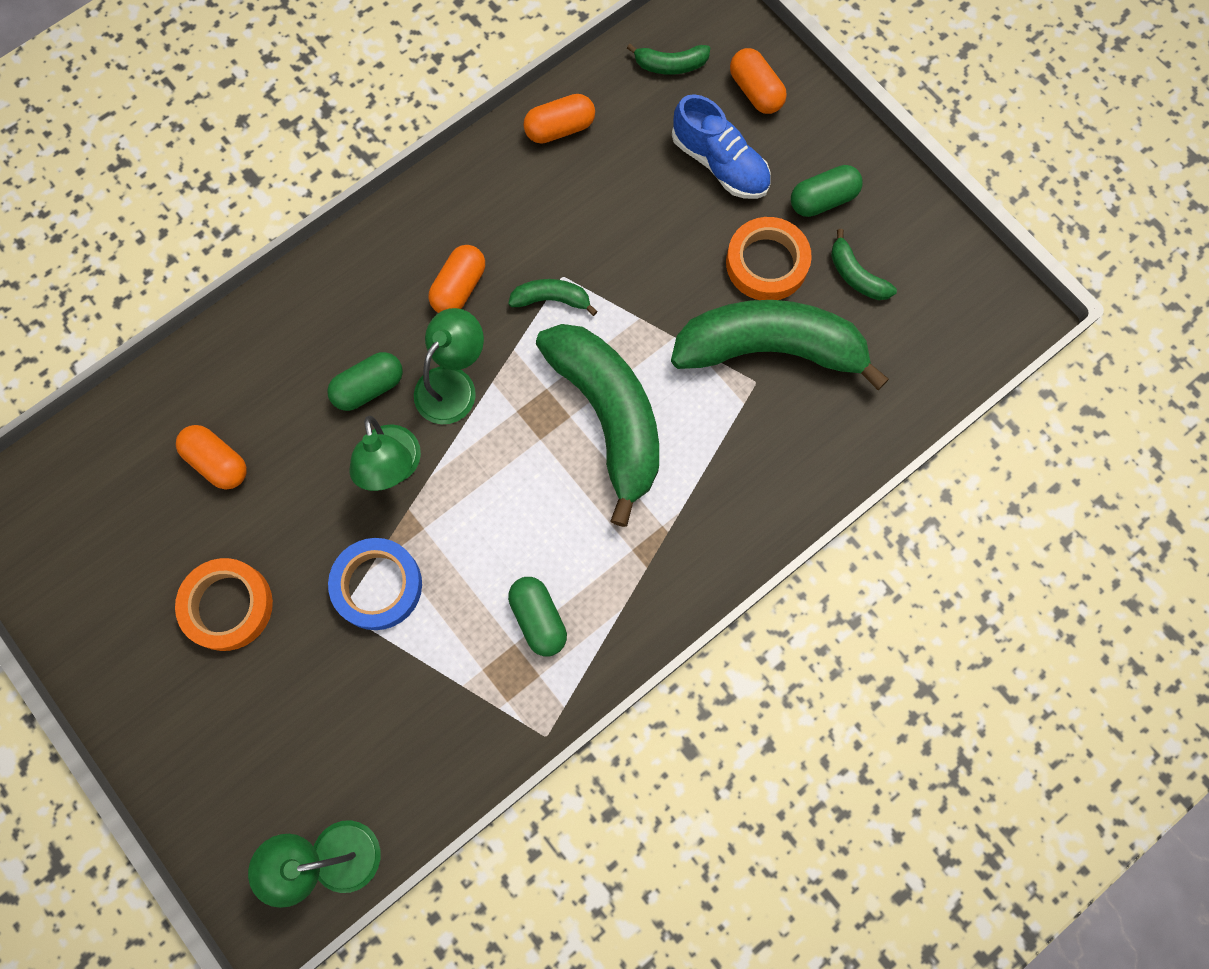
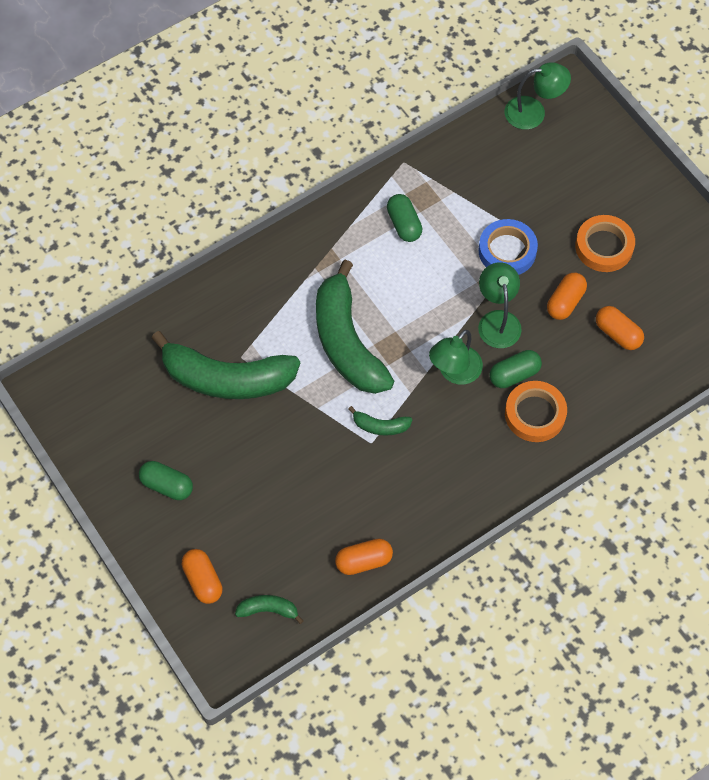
camera: 175 degrees left, 10 degrees down
orange capsule [428,245,485,313] -> orange capsule moved to [547,273,587,320]
blue shoe [672,94,771,199] -> none
orange tape [726,217,812,300] -> orange tape moved to [505,381,567,442]
green capsule [791,165,863,217] -> green capsule turned 45 degrees clockwise [139,461,193,500]
green banana [831,229,897,300] -> none

